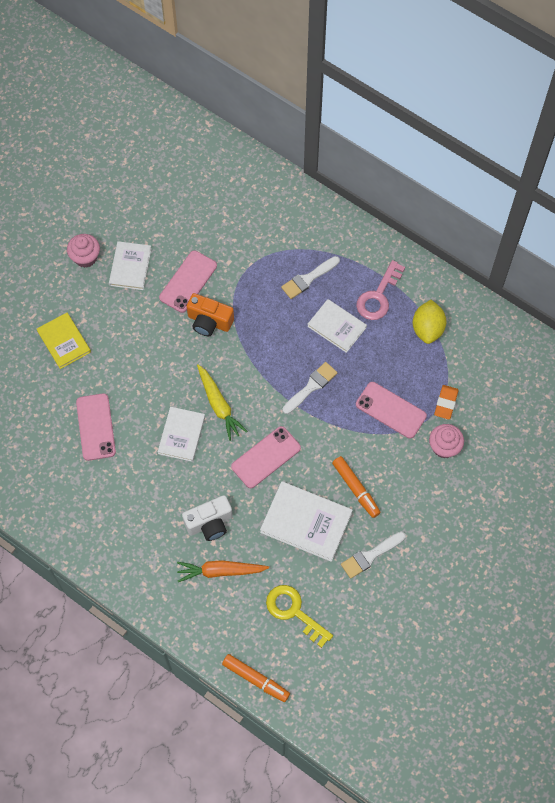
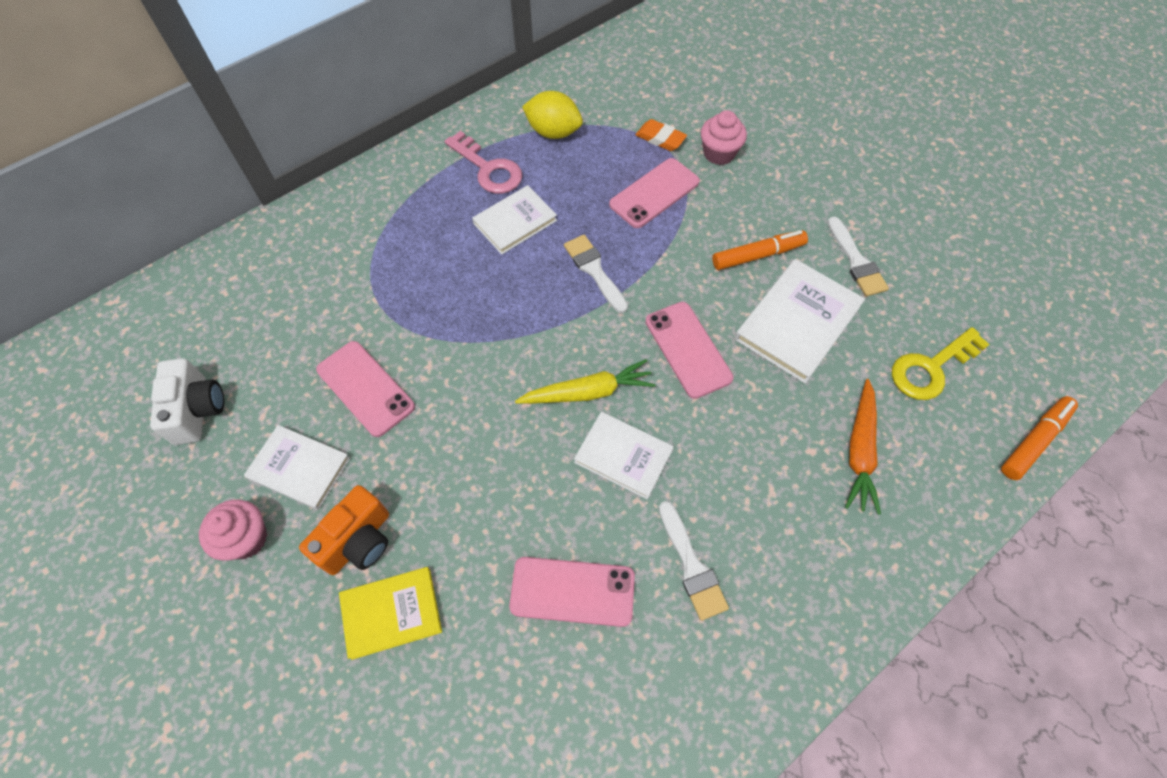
camera: 75 degrees left, 5 degrees down
white camera [182,495,233,541] -> white camera moved to [150,358,224,445]
orange camera [187,293,234,336] -> orange camera moved to [299,485,389,575]
white brush [281,256,340,299] -> white brush moved to [659,501,729,621]

